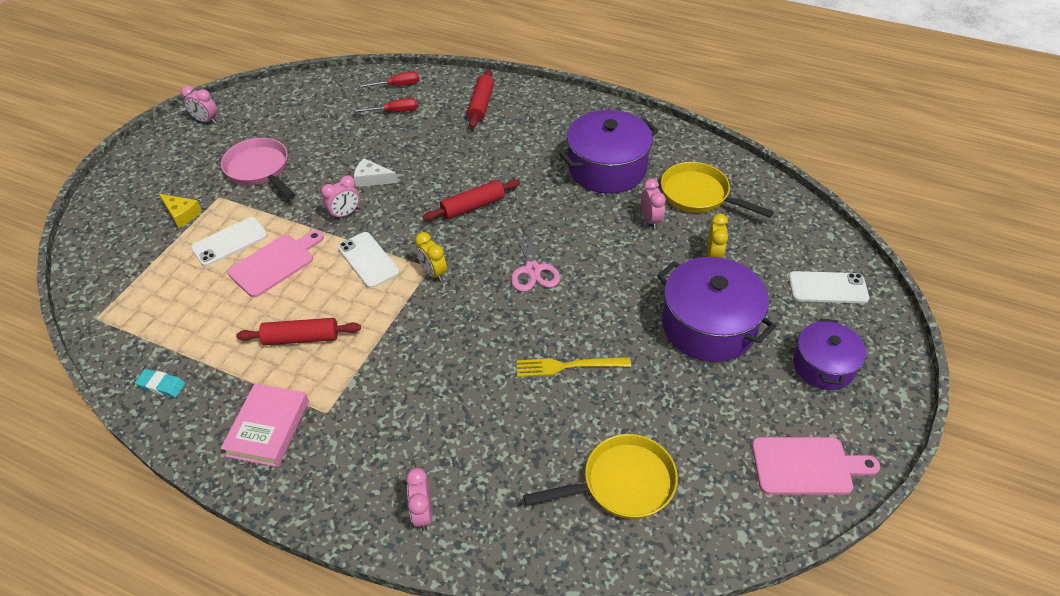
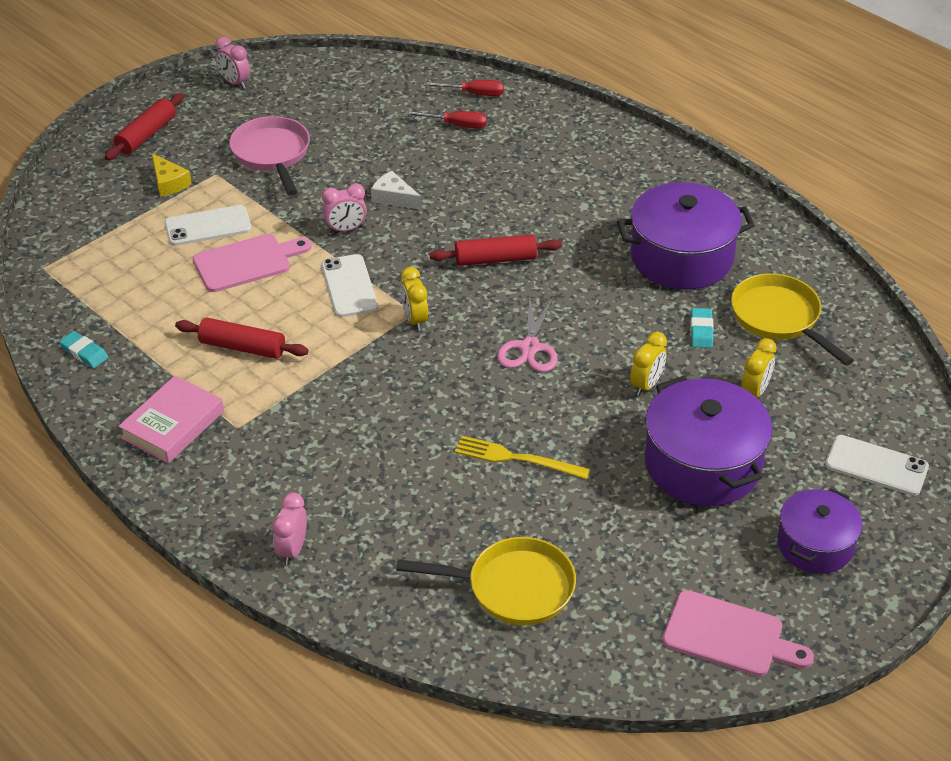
camera: 20 degrees right, 5 degrees down
red rolling pin [467,69,494,128] -> red rolling pin moved to [105,93,184,160]
pink clock [641,178,666,229] -> turquoise eraser [690,308,714,348]
none -> yellow clock [630,332,667,396]

